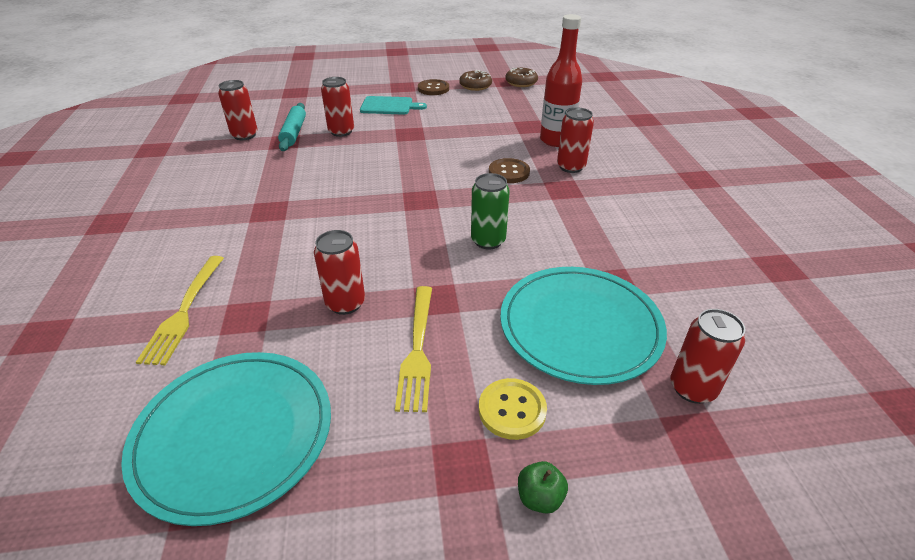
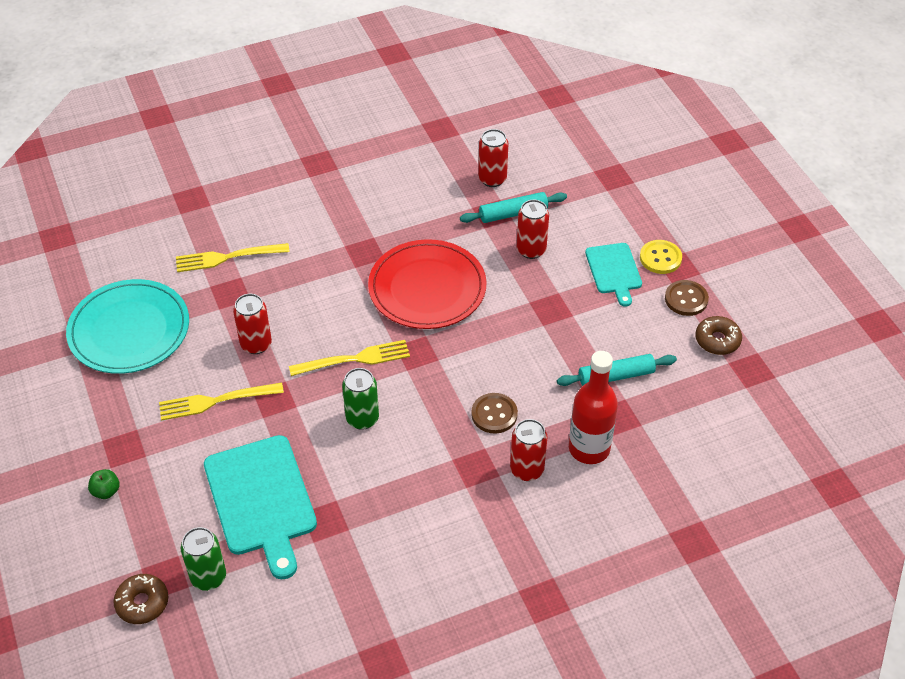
camera: 75 degrees right, 10 degrees up
yellow button [479,378,547,440] -> yellow button moved to [640,240,682,274]
turquoise plate [500,267,667,385] -> turquoise cutting board [204,435,317,580]
brown donut [505,68,538,87] -> brown donut moved to [113,574,168,624]
red can [671,309,746,404] -> green can [181,527,226,591]
none -> yellow fork [289,340,410,376]
none -> red plate [368,239,487,329]
none -> turquoise rolling pin [557,354,677,386]

